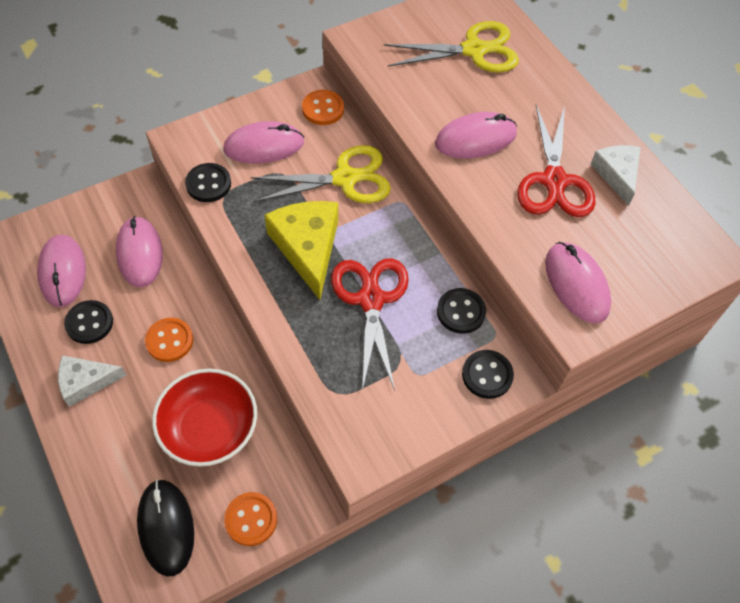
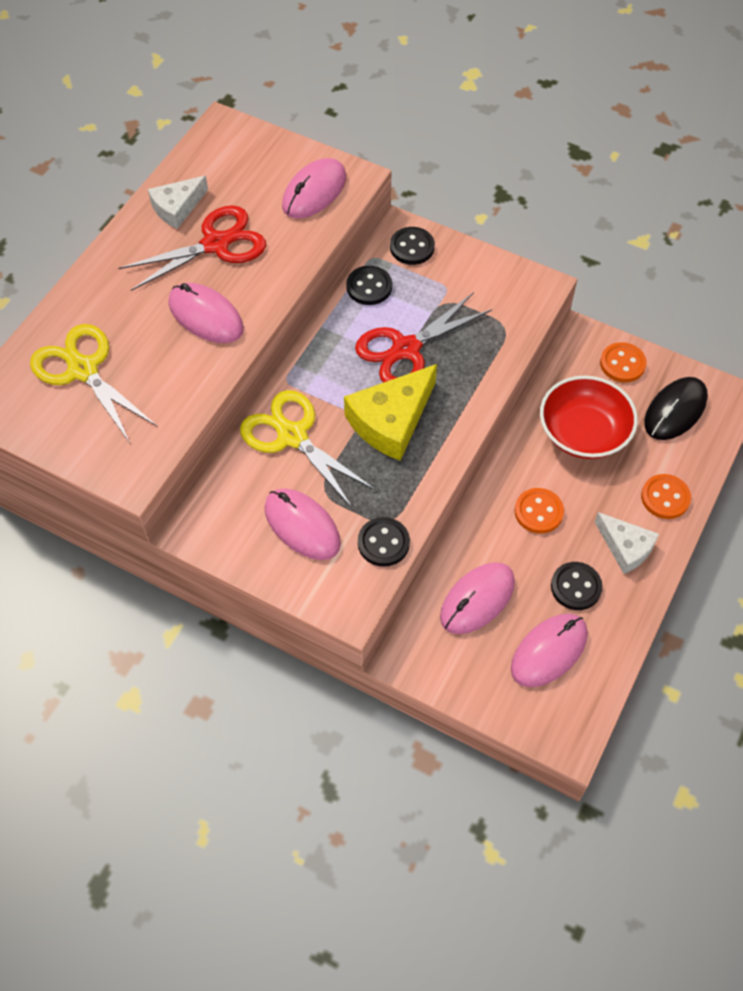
camera: 120 degrees left, 0 degrees up
orange button [302,90,344,125] -> orange button moved to [641,474,691,519]

